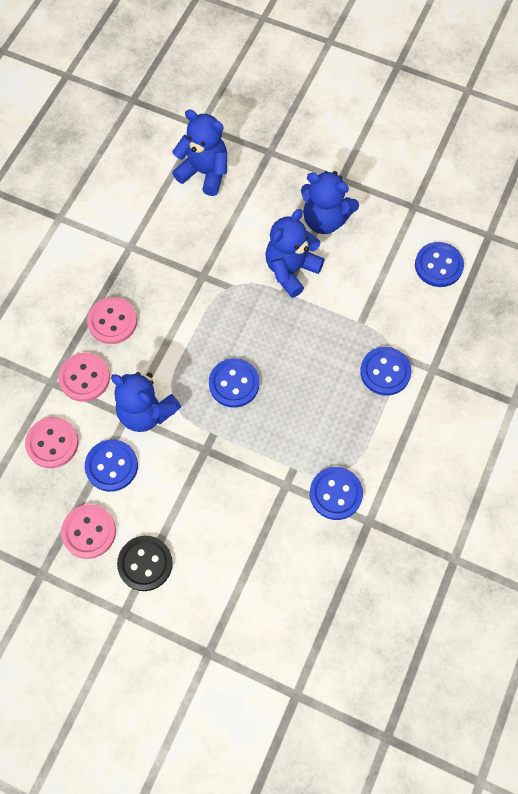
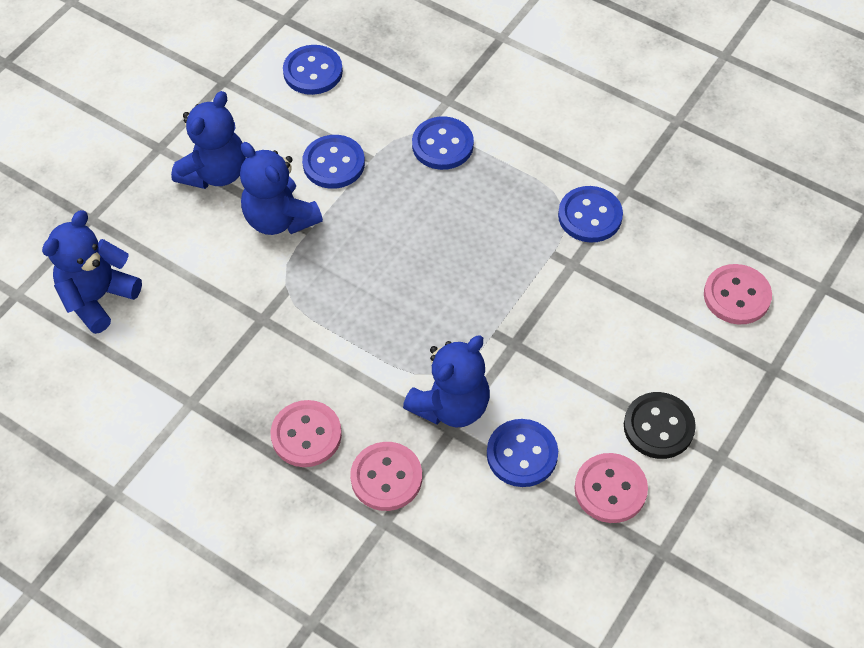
camera: 80 degrees left, 10 degrees down
pink button [25,417,79,468] -> pink button moved to [704,264,772,324]
blue button [209,358,260,408] -> blue button moved to [302,135,365,189]

